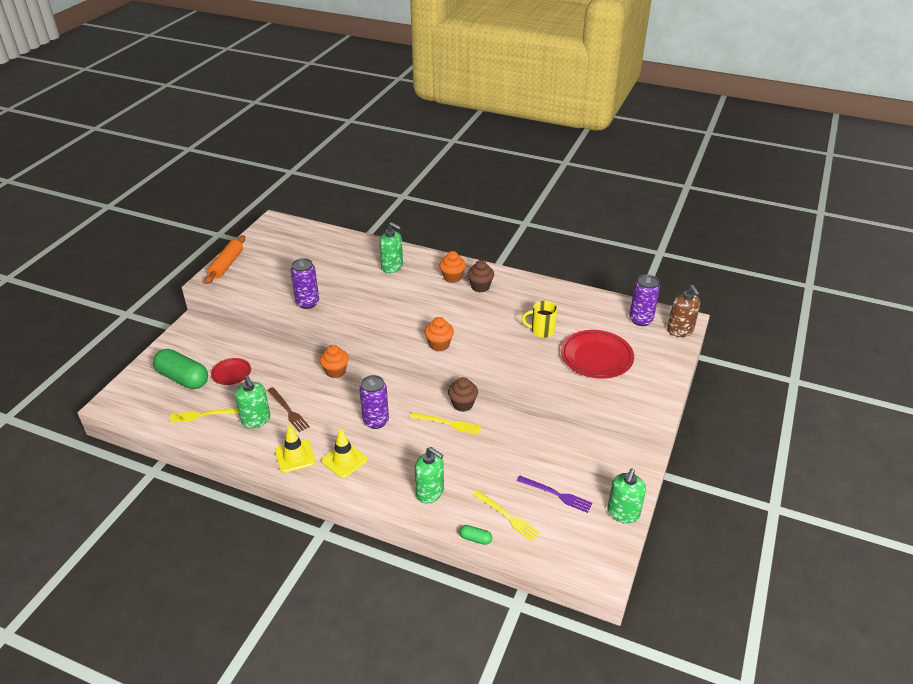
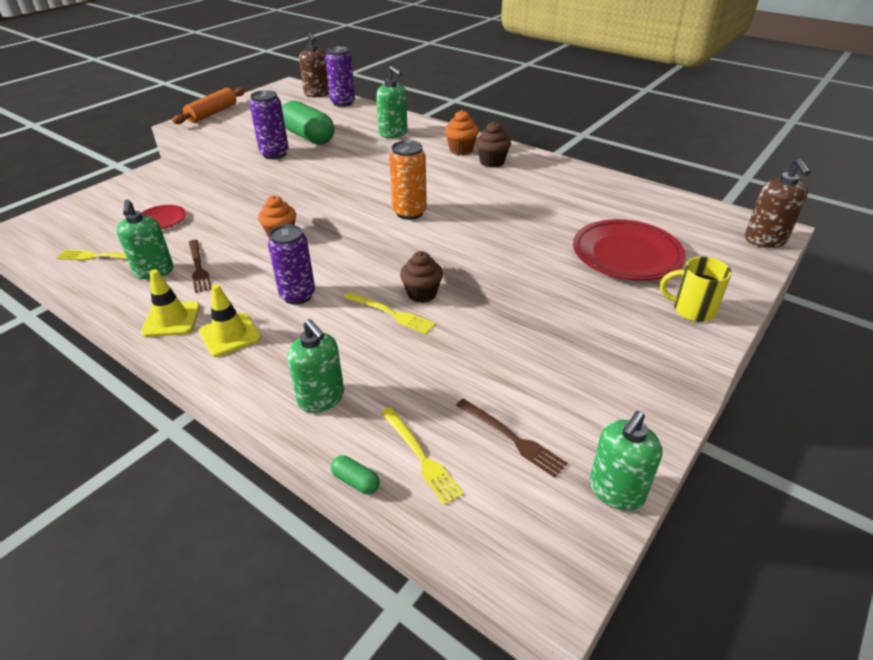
camera: 15 degrees right, 0 degrees up
green capsule [153,349,208,389] -> green capsule moved to [282,101,335,145]
orange cupcake [425,317,454,351] -> orange can [389,140,427,220]
purple fork [517,475,593,513] -> brown fork [456,399,568,478]
yellow mug [522,301,557,338] -> yellow mug moved to [660,257,732,322]
purple can [629,275,660,326] -> purple can moved to [325,46,355,107]
none -> brown soap dispenser [299,33,329,97]

